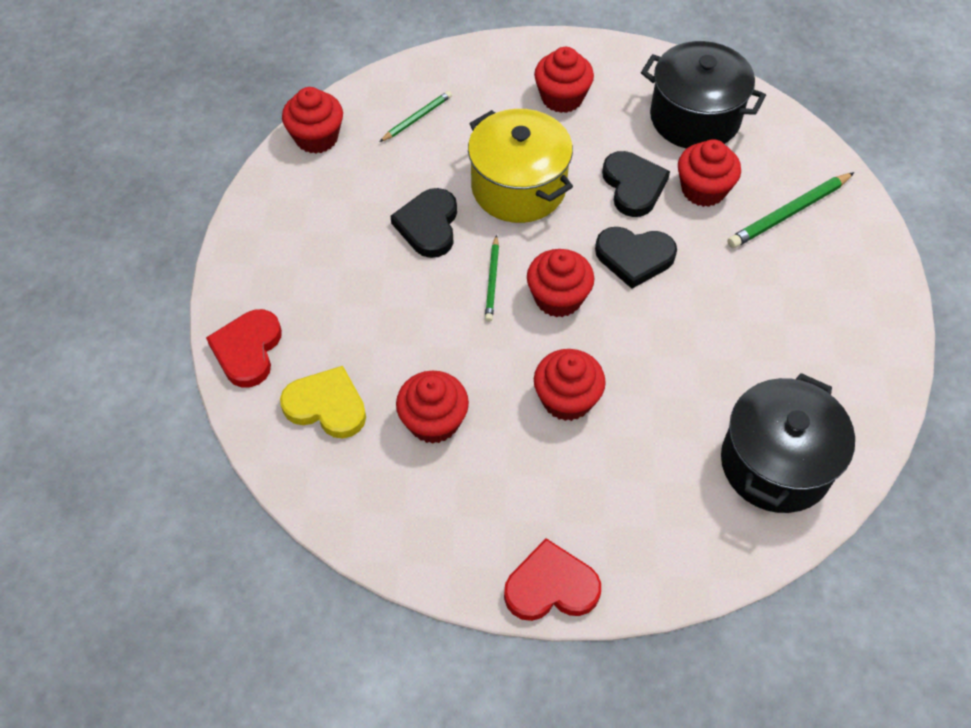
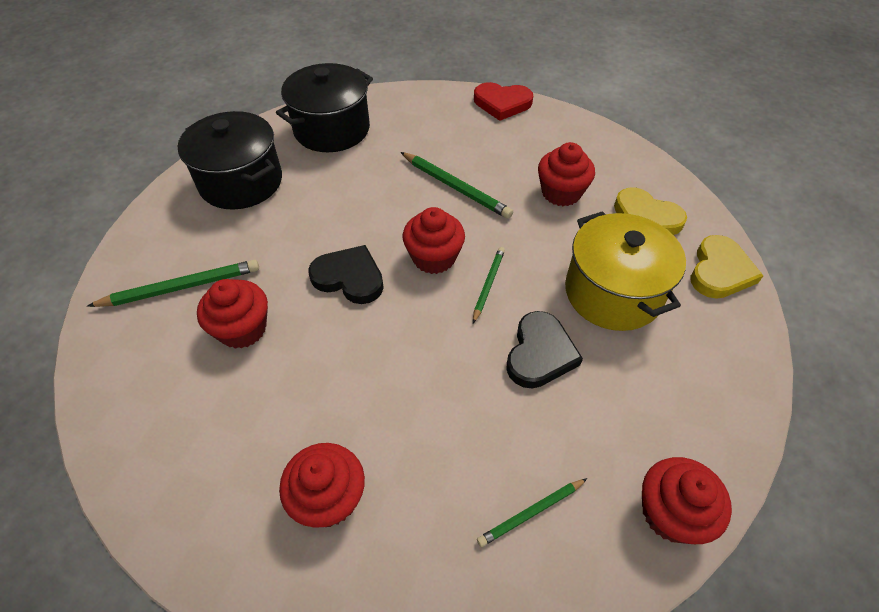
camera: 165 degrees left, 5 degrees down
red heart [206,309,282,388] -> yellow heart [690,235,763,299]
yellow pot [468,109,573,223] -> yellow pot moved to [565,211,686,331]
red cupcake [534,349,606,421] -> green pencil [401,152,513,219]
black heart [602,151,670,217] -> none
black pot [641,41,766,149] -> black pot moved to [177,111,282,210]

